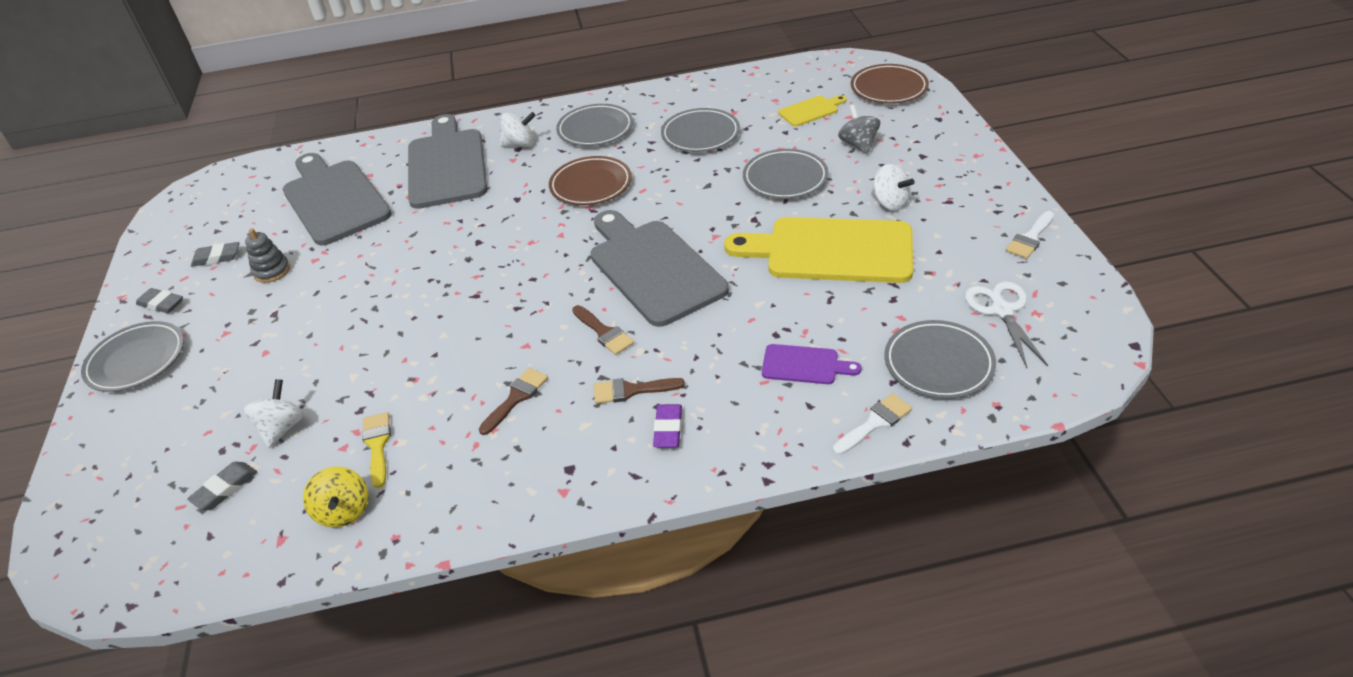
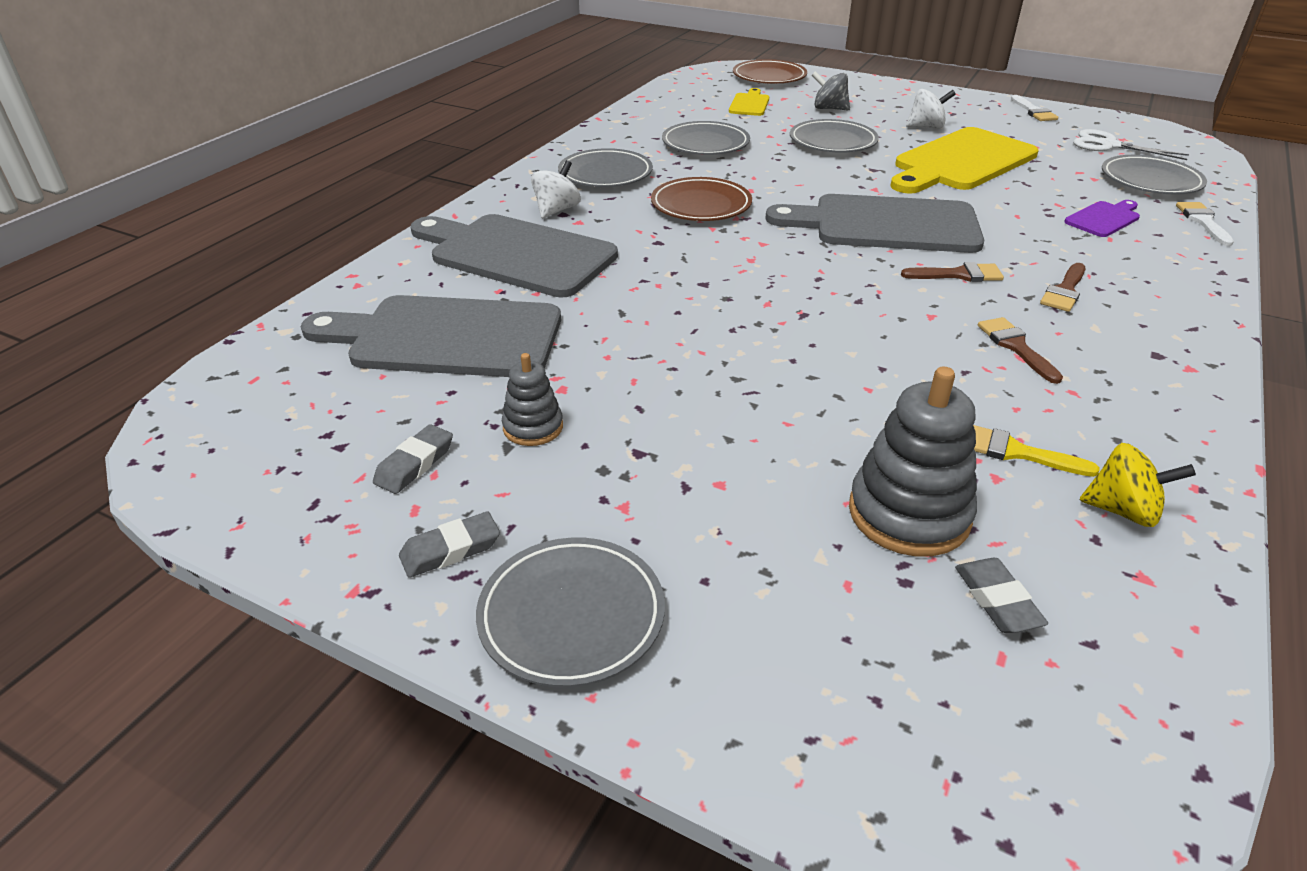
camera: 55 degrees left, 5 degrees down
white spinning top [244,379,304,448] -> grey stacking toy [849,367,977,556]
purple eraser [653,404,682,447] -> none

